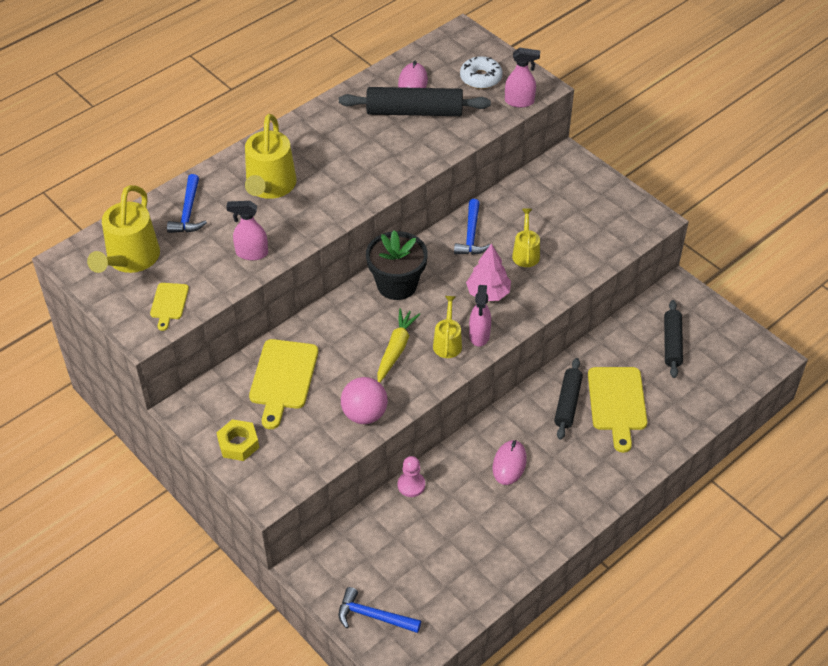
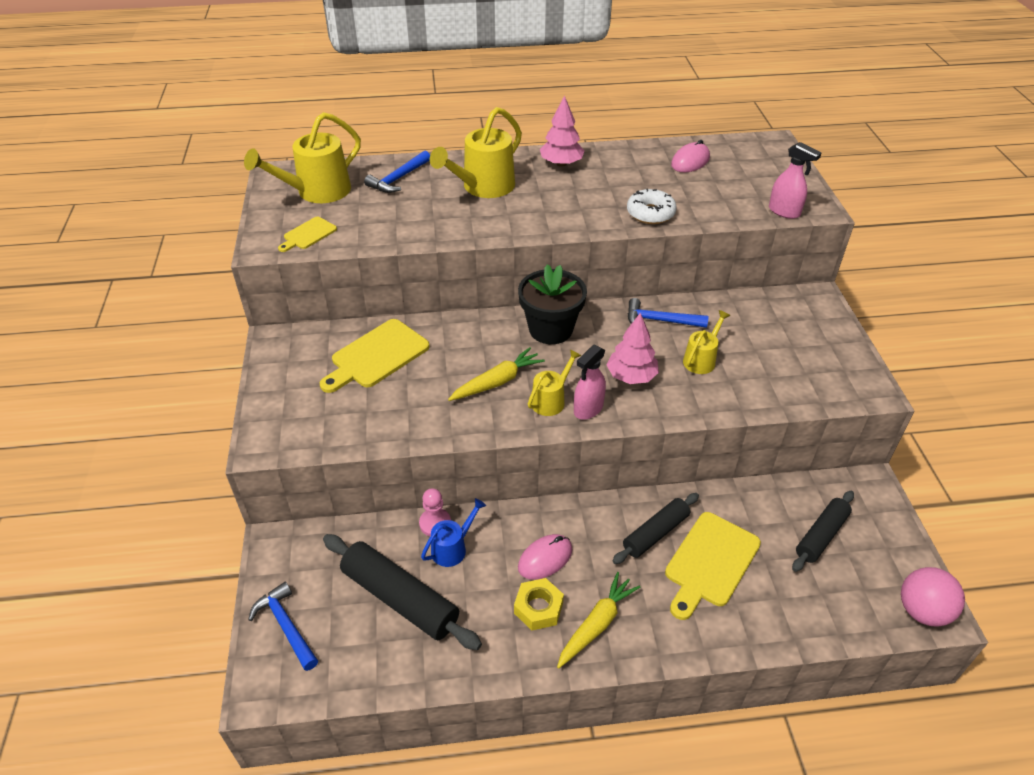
camera: 35 degrees right, 5 degrees down
yellow nut [216,419,259,461] -> yellow nut moved to [514,578,564,630]
pink spray bottle [226,201,268,260] -> none
black rolling pin [339,87,491,116] -> black rolling pin moved to [323,534,482,650]
pink ball [341,377,388,424] -> pink ball moved to [901,567,965,627]
blue hammer [454,199,490,255] -> blue hammer turned 60 degrees clockwise [627,298,709,328]
white donut [460,56,503,89] -> white donut moved to [627,189,677,224]
none -> blue watering can [421,498,486,567]
none -> pink tree [540,95,584,167]
none -> yellow carrot [557,572,640,668]

